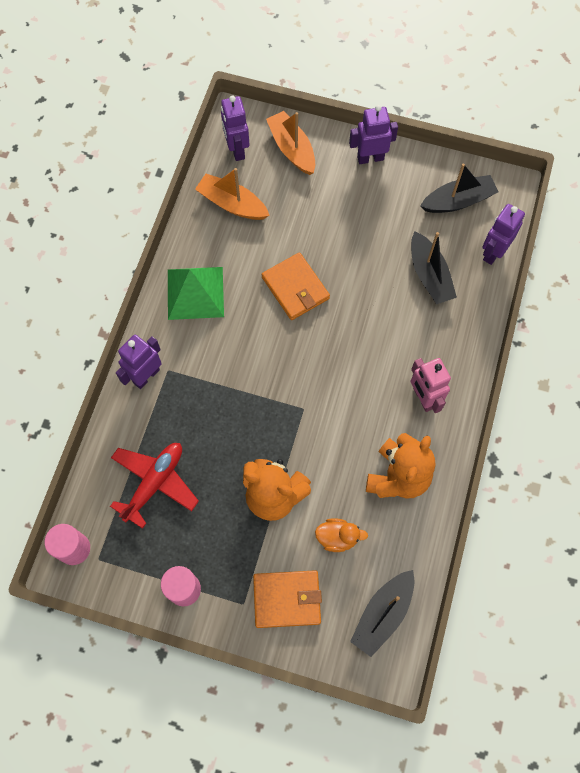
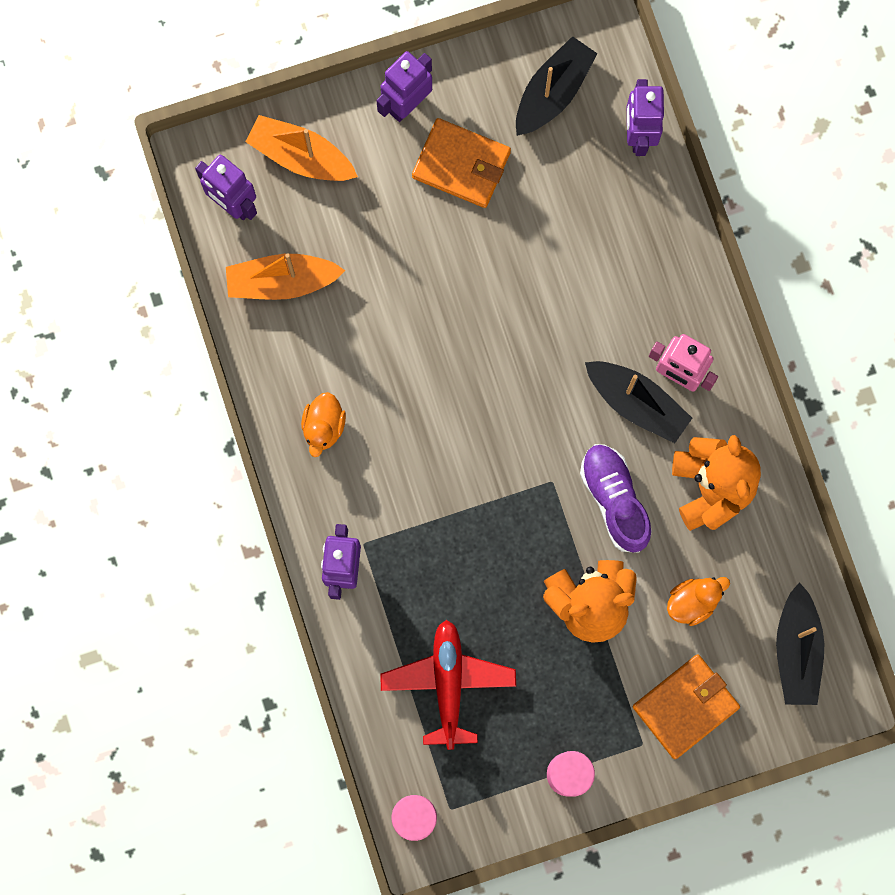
camera: 35 degrees left, 10 degrees up
green pyramid [168,267,224,320] -> orange duck [301,392,346,457]
orange wallet [262,252,330,320] -> orange wallet moved to [412,118,511,208]
black boat [411,231,457,304] -> black boat moved to [585,361,692,443]
none -> purple shoe [580,444,652,553]

